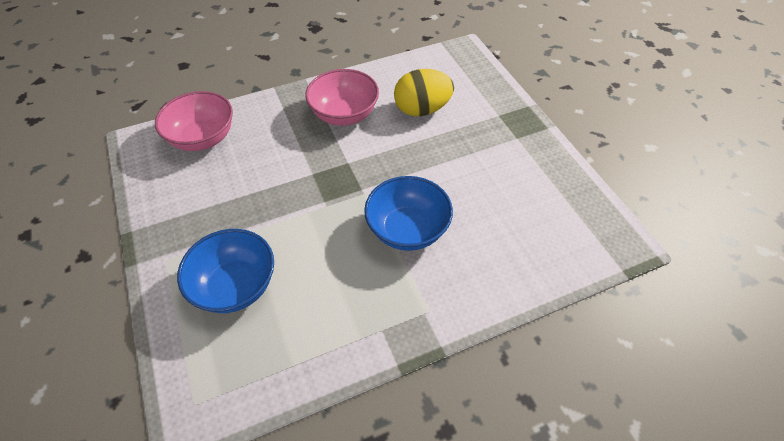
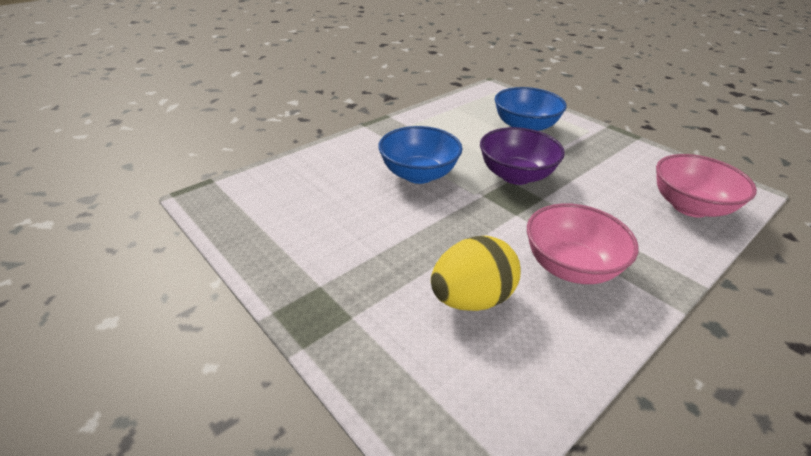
camera: 160 degrees right, 15 degrees down
none -> purple bowl [480,127,565,185]

